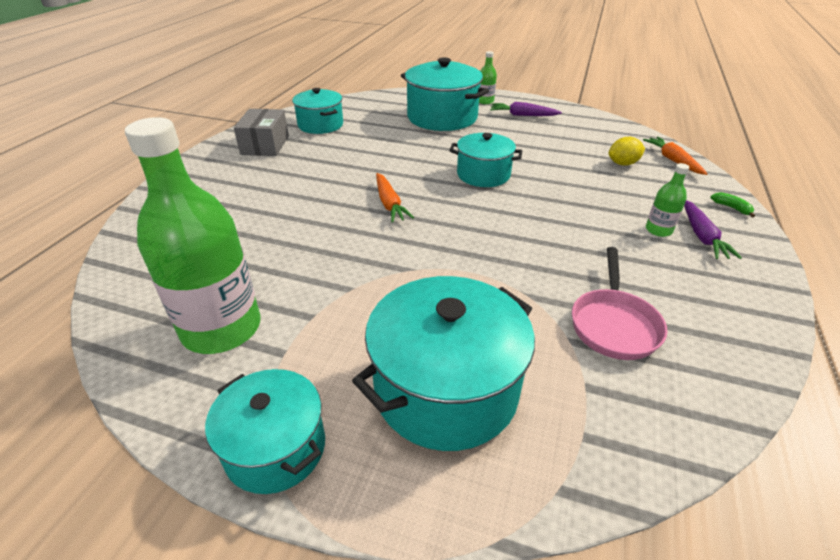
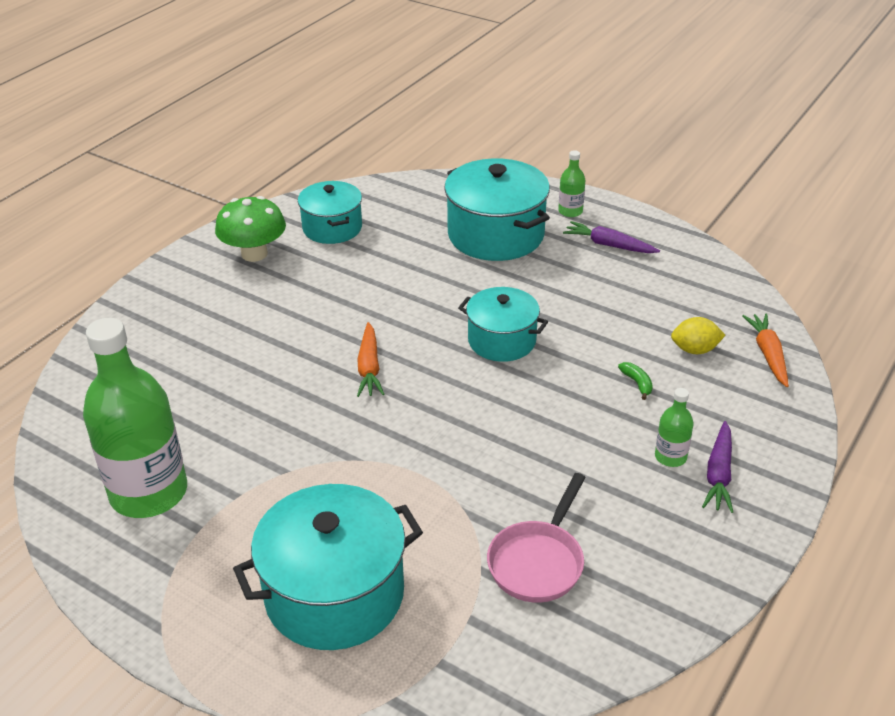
camera: 15 degrees right, 0 degrees up
turquoise pot [205,369,325,494] -> none
grey box [234,109,289,156] -> green mushroom [215,196,286,262]
green banana [710,192,755,218] -> green banana moved to [618,362,653,400]

